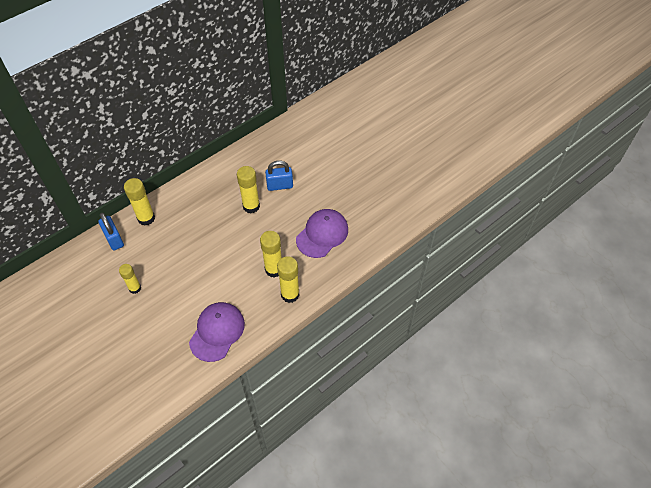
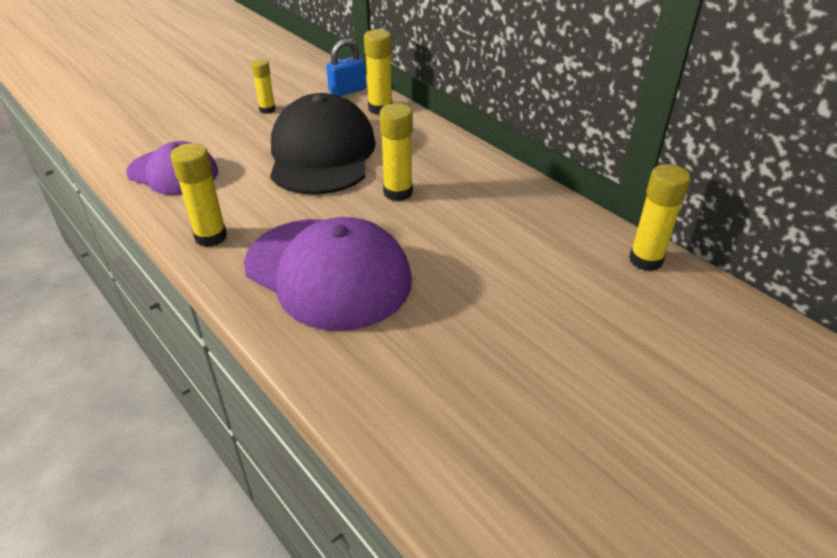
camera: 90 degrees right, 15 degrees down
yellow glue stick [260,231,282,278] -> yellow glue stick moved to [629,164,691,271]
blue padlock [265,161,293,191] -> none
purple cap [296,209,348,258] -> purple cap [244,217,412,331], size x1.60
none -> black cap [270,93,376,195]

